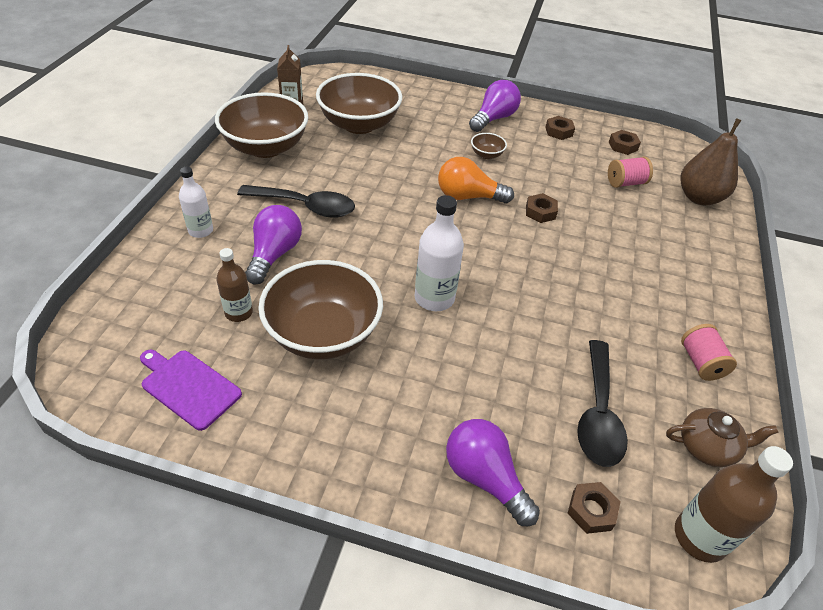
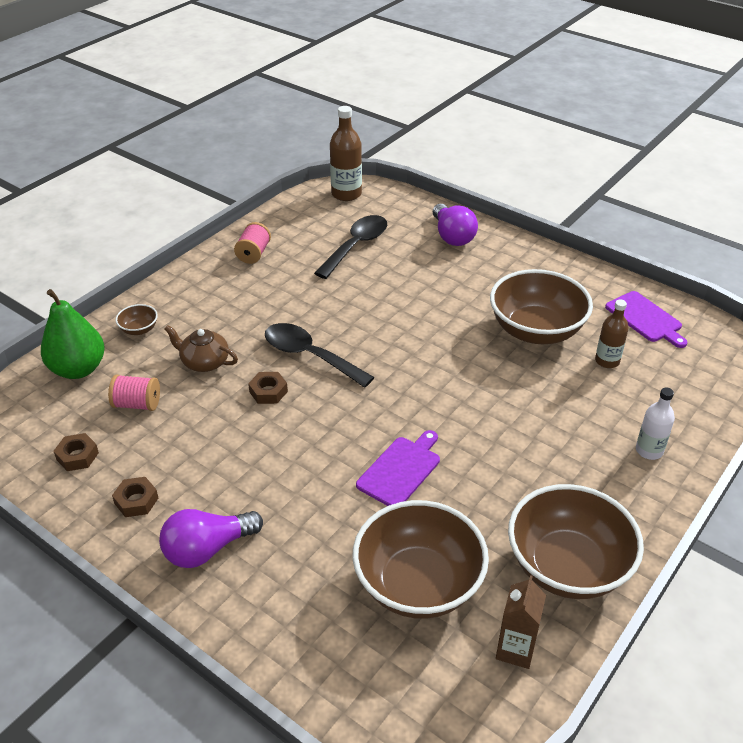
camera: 155 degrees left, 5 degrees down
black spoon [237,185,355,218] -> black spoon moved to [265,323,375,388]
purple light bulb [245,205,302,284] -> none
white bottle [415,195,464,311] -> none
orange light bulb [438,157,514,203] -> none
brown bowl [471,133,507,159] -> brown bowl moved to [115,304,158,335]
brown nut [567,482,621,534] -> none
brown teapot [666,408,778,468] -> brown teapot moved to [164,325,238,372]
brown pear [680,118,742,205] -> green pear [41,289,105,379]
none -> purple cutting board [356,430,440,506]

